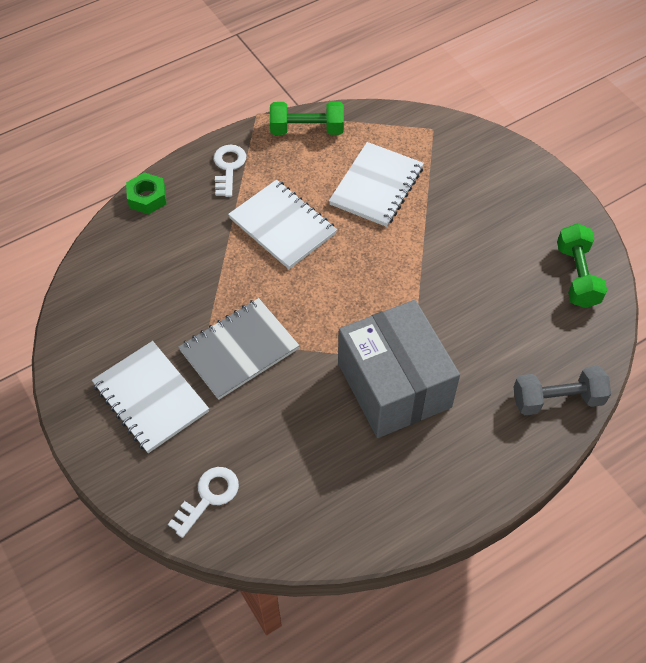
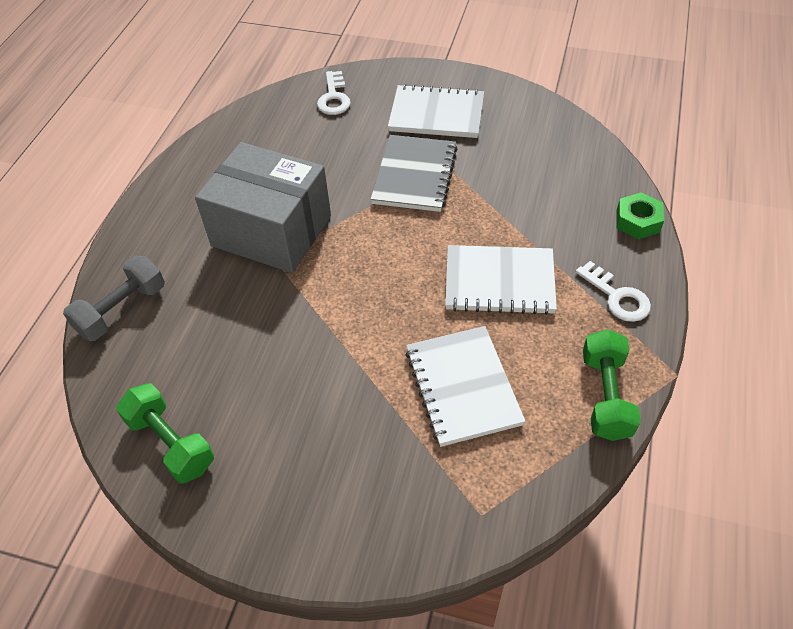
camera: 140 degrees right, 5 degrees down
green dumbbell [270,102,344,135] -> green dumbbell turned 45 degrees counterclockwise [583,329,641,441]

